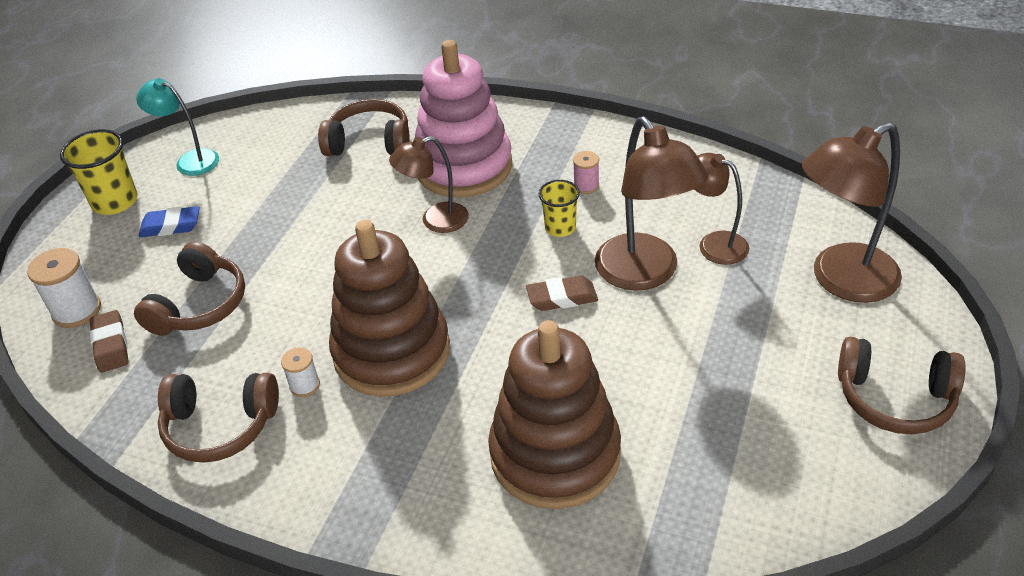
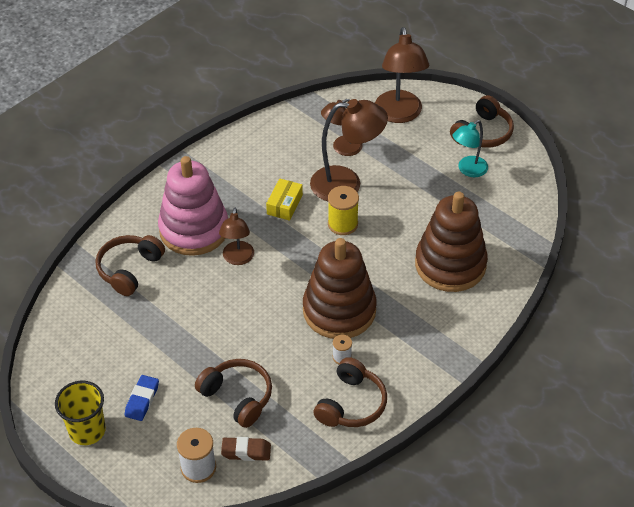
camera: 70 degrees left, 5 degrees up
turquoise lamp [136,78,219,176] -> turquoise lamp moved to [452,120,488,177]
brown eraser [526,276,598,311] -> yellow spool [328,186,359,235]
yellow cup [538,180,580,237] -> yellow box [266,178,303,221]
pink spool [573,151,599,194] -> none

